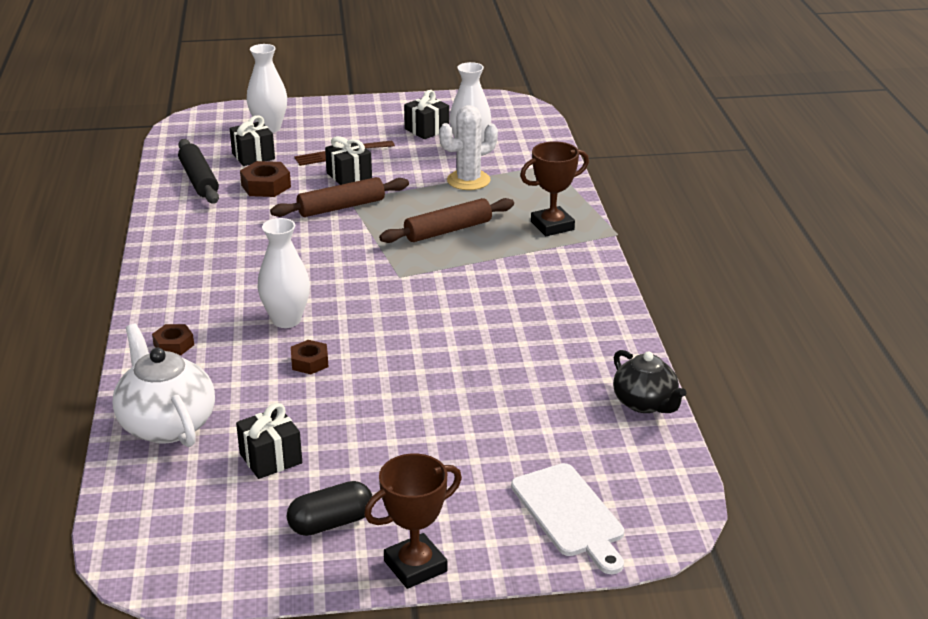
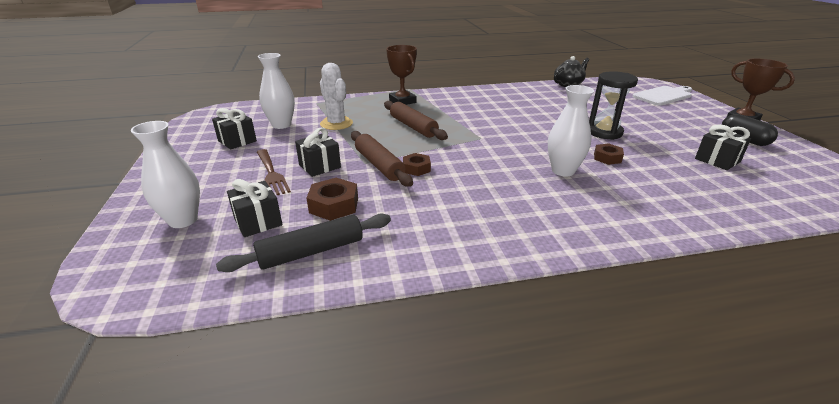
camera: 95 degrees left, 0 degrees up
white teapot [113,324,215,447] -> none
brown nut [152,324,194,355] -> brown nut moved to [403,153,431,176]
none -> black hourglass [589,71,638,140]

